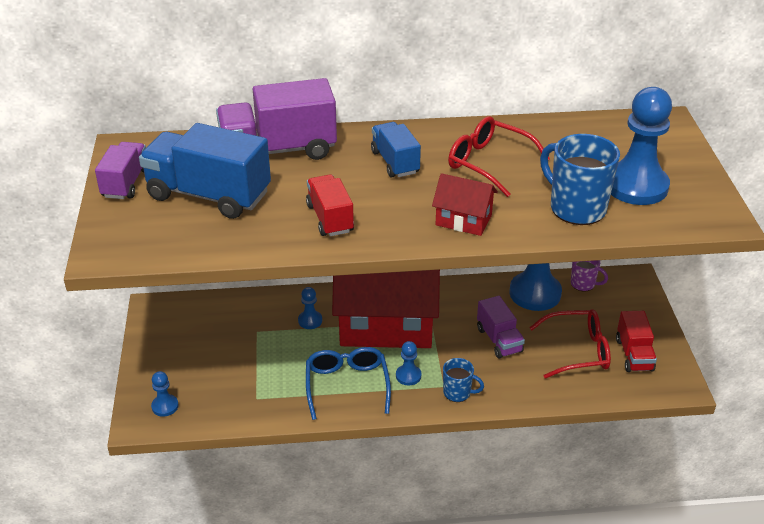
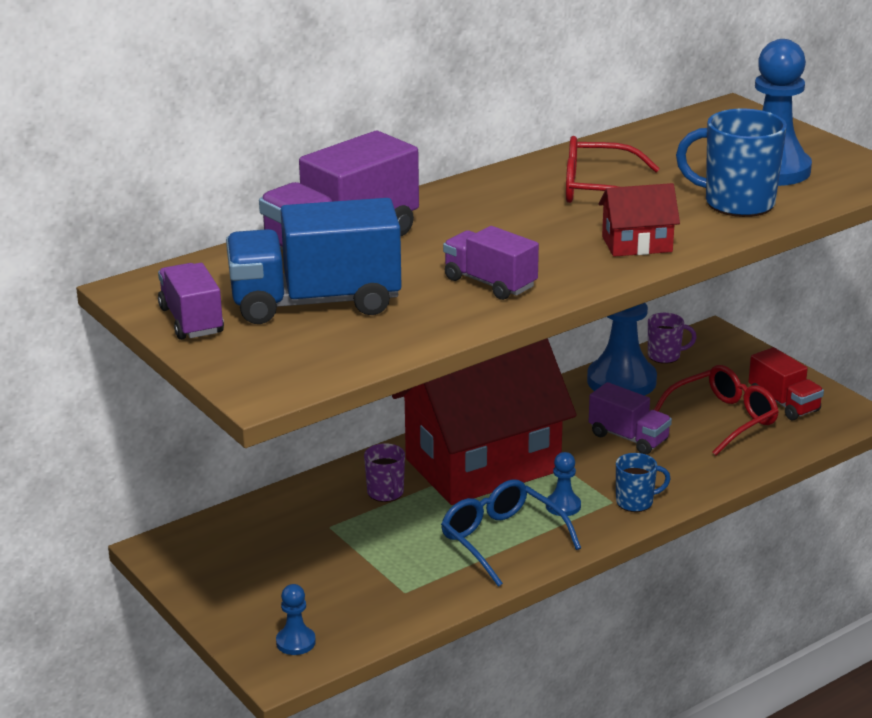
camera: 30 degrees left, 10 degrees down
blue pawn [298,287,322,329] -> purple mug [364,443,405,502]
red truck [306,174,354,236] -> purple truck [443,226,539,300]
blue truck [371,122,421,178] -> none

